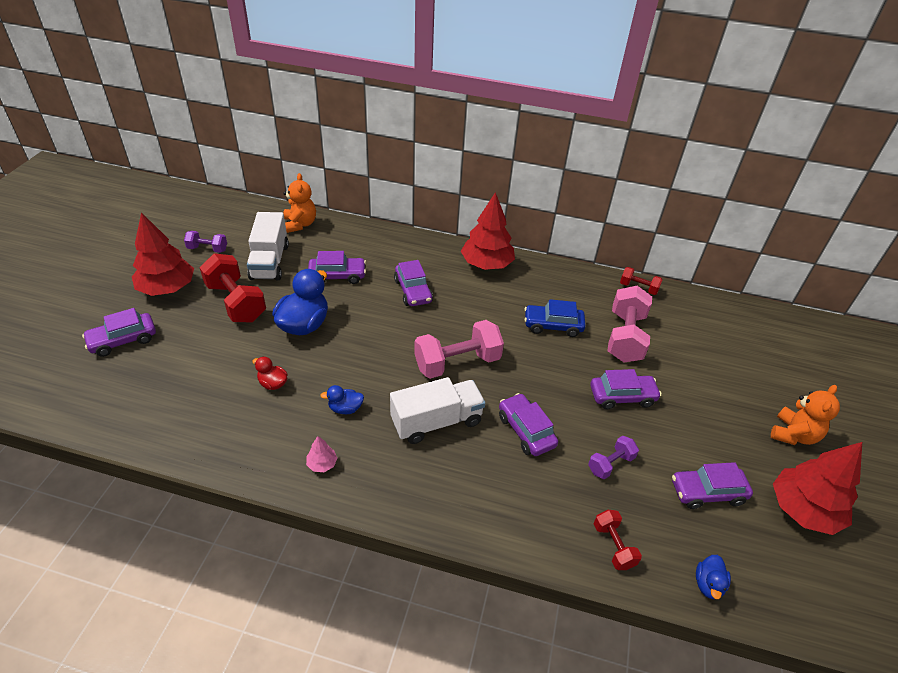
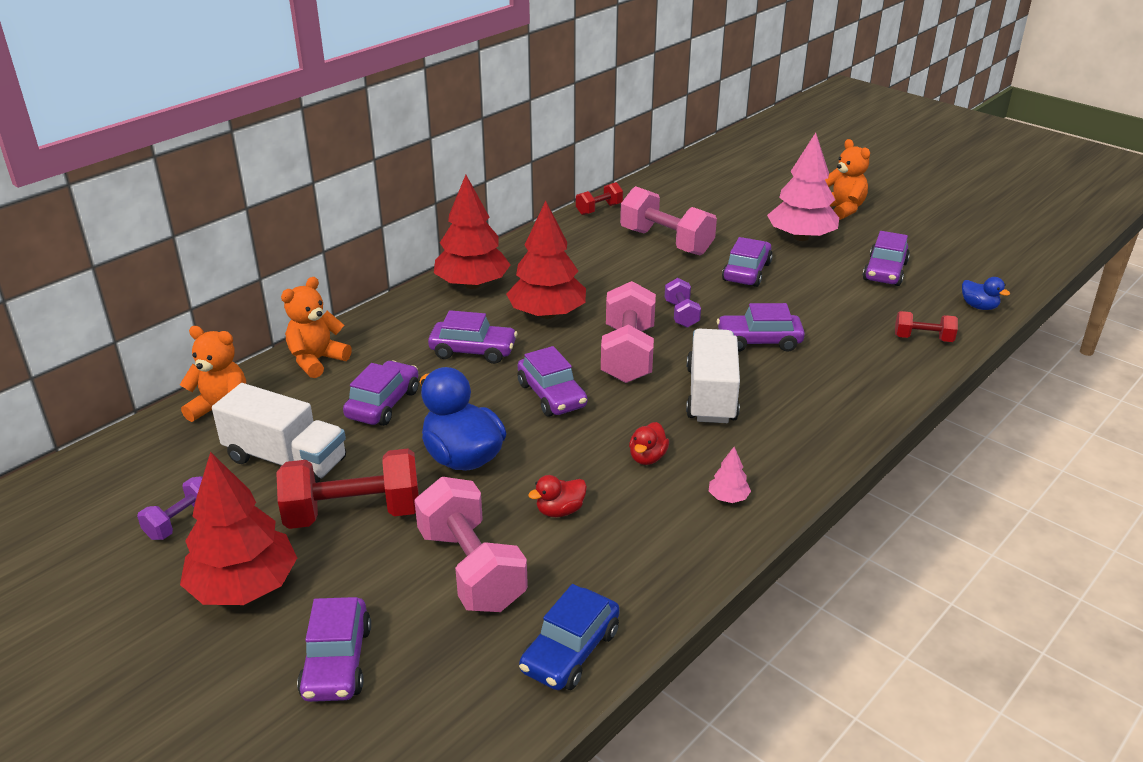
camera: 60 degrees left, 10 degrees down
blue duck [320,385,364,414] -> red duck [629,422,669,465]
blue car [524,299,586,337] -> blue car moved to [519,584,620,690]
purple dumbbell [588,435,639,479] -> purple dumbbell moved to [665,278,701,328]
red tree [773,442,862,535] -> red tree moved to [506,201,586,319]
none -> orange teddy bear [281,277,352,378]
none -> pink dumbbell [414,477,528,612]
none -> purple car [518,346,587,416]
none -> pink tree [767,133,839,241]

